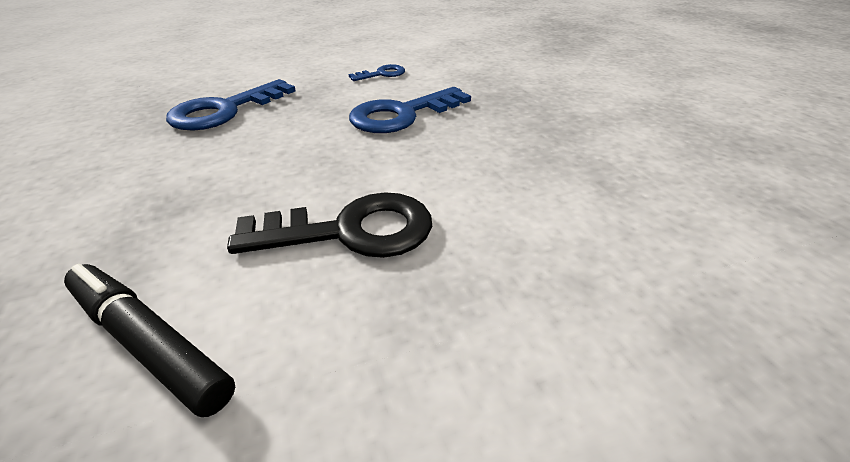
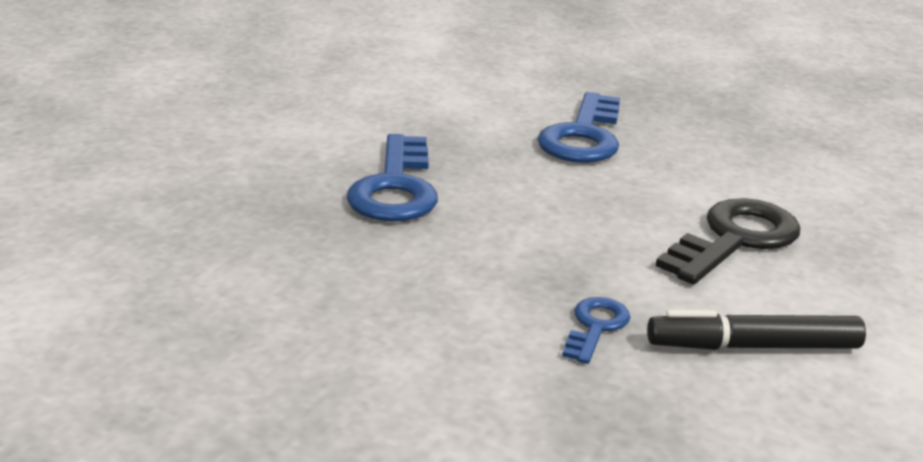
camera: 40 degrees left, 10 degrees down
blue key [349,64,405,81] -> blue key moved to [562,297,630,364]

